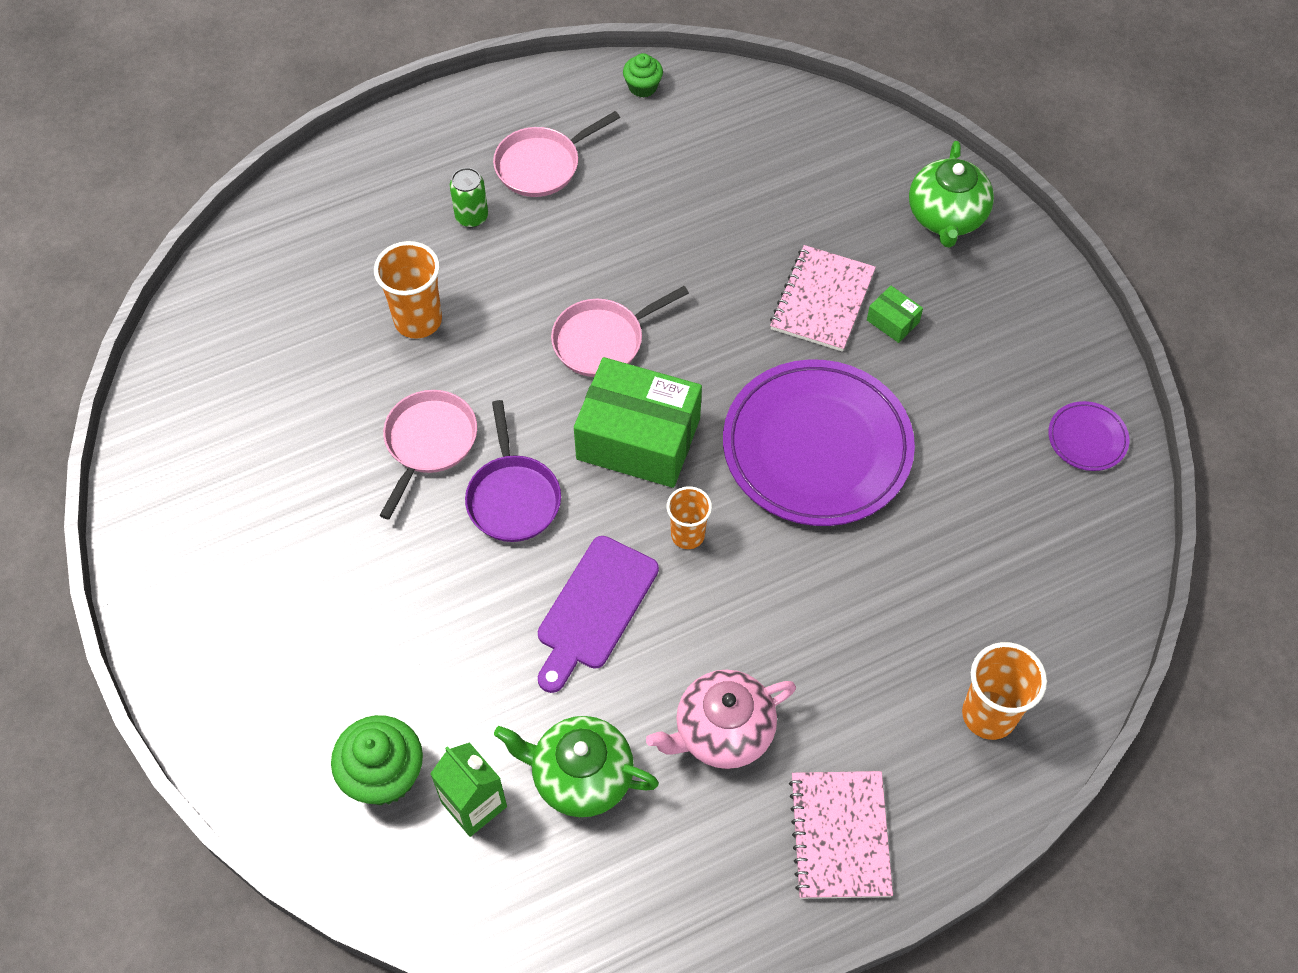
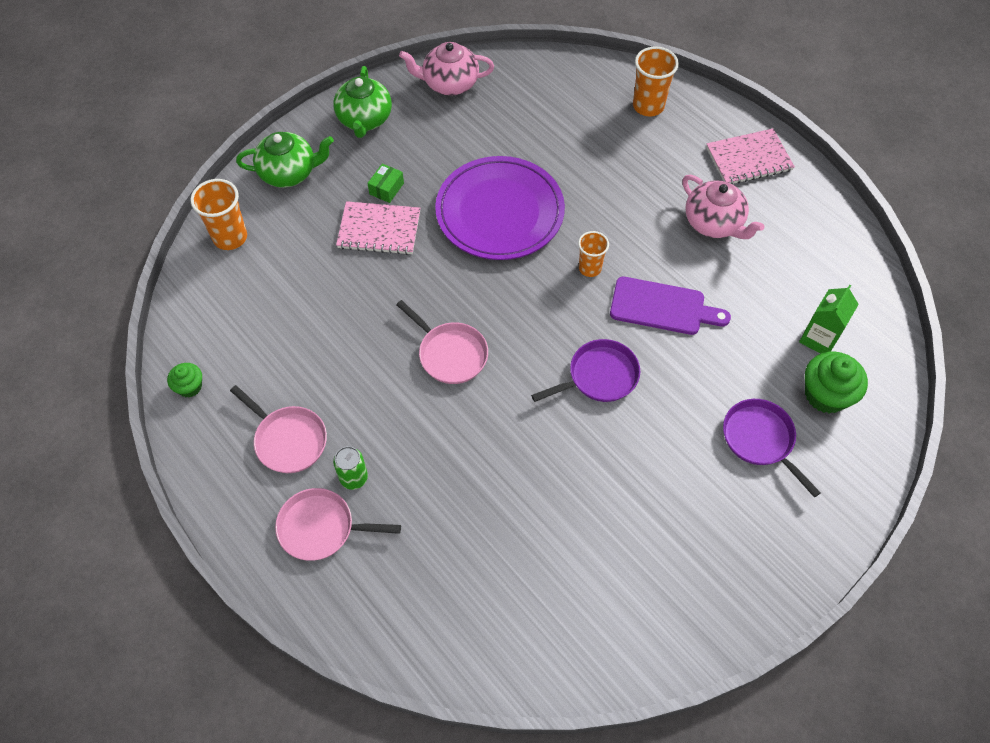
camera: 105 degrees left, 0 degrees up
orange cup [374,241,442,339] -> orange cup moved to [191,179,247,250]
pink pan [379,390,477,519] -> pink pan moved to [275,488,401,561]
green teapot [494,716,659,817] -> green teapot moved to [333,66,392,138]
green box [574,357,702,488] -> none
purple plate [1048,401,1129,471] -> pink teapot [399,42,494,96]
none -> purple pan [723,399,821,498]

